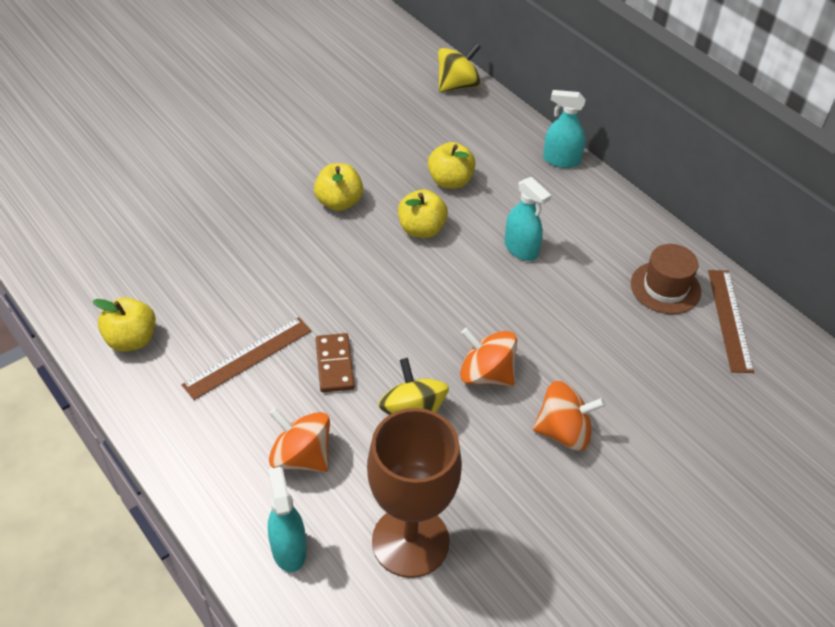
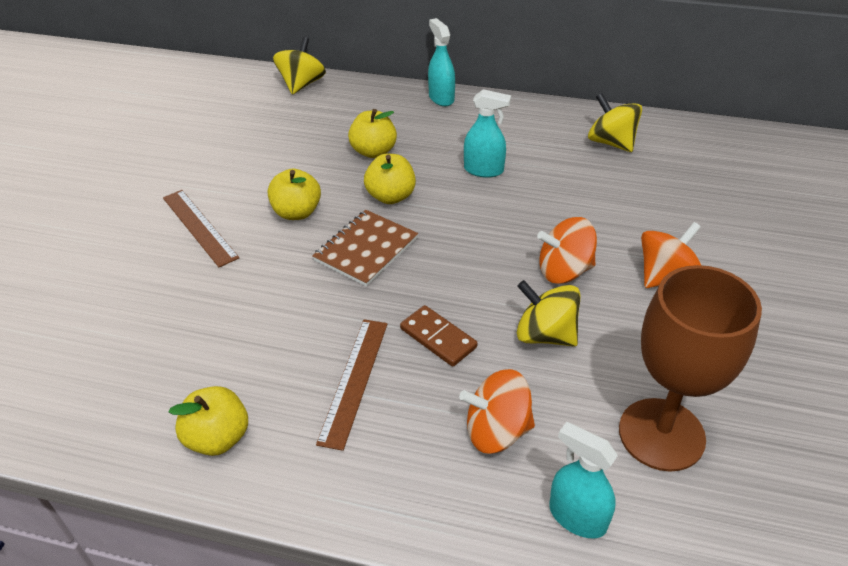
camera: 35 degrees left, 5 degrees down
turquoise spray bottle [543,90,586,168] -> turquoise spray bottle turned 90 degrees clockwise [428,18,455,106]
brown hat [631,244,701,314] -> yellow spinning top [588,93,642,152]
brown ruler [708,270,754,373] -> brown ruler moved to [163,190,239,267]
none -> brown notebook [312,210,418,286]

